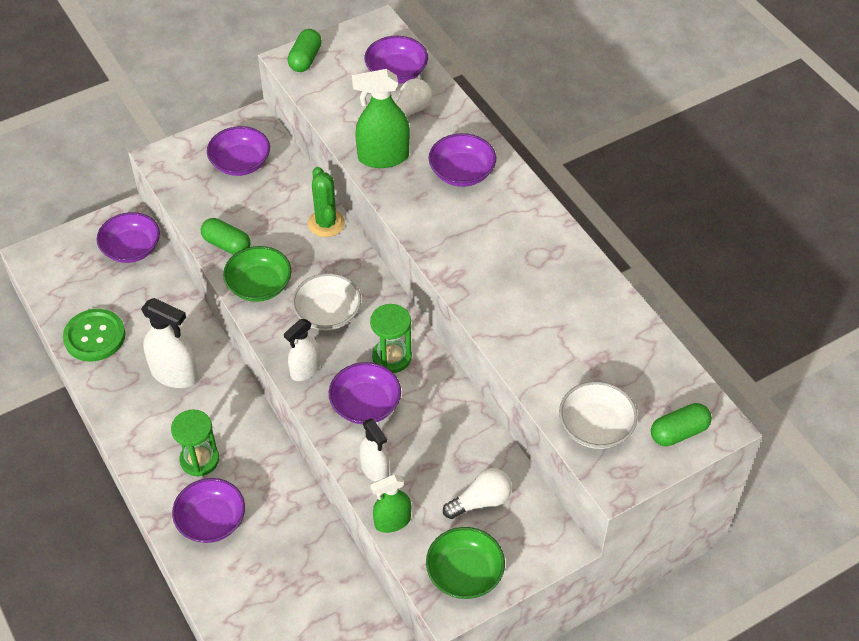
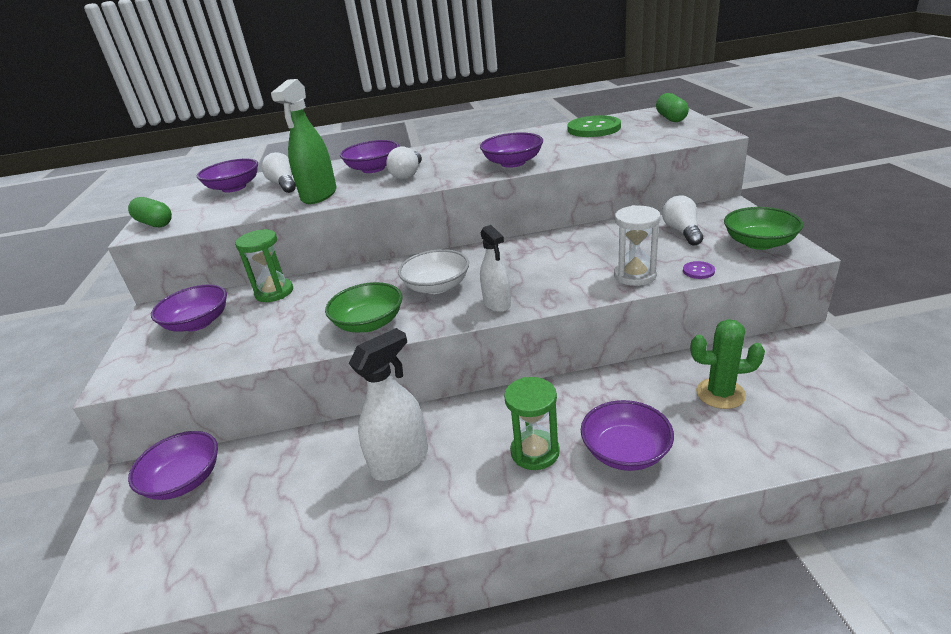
camera: 65 degrees left, 20 degrees down
green button [63,309,125,362] -> green button moved to [567,115,621,137]
green capsule [201,218,251,255] -> none
green cactus [308,167,345,237] -> green cactus moved to [691,319,765,409]
purple bowl [329,362,401,424] -> purple bowl moved to [480,132,543,168]
white spray bottle [359,418,389,482] -> white hourglass [614,205,661,286]
green hourglass [370,304,412,373] -> green hourglass moved to [235,229,293,302]
green spray bottle [370,474,411,533] -> purple button [683,261,715,279]
white bowl [559,381,638,449] -> none
none -> white light bulb [386,146,422,179]

